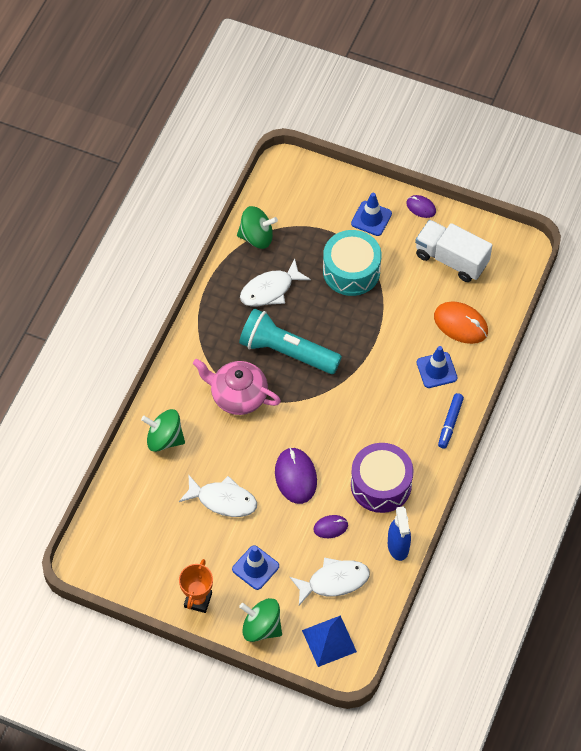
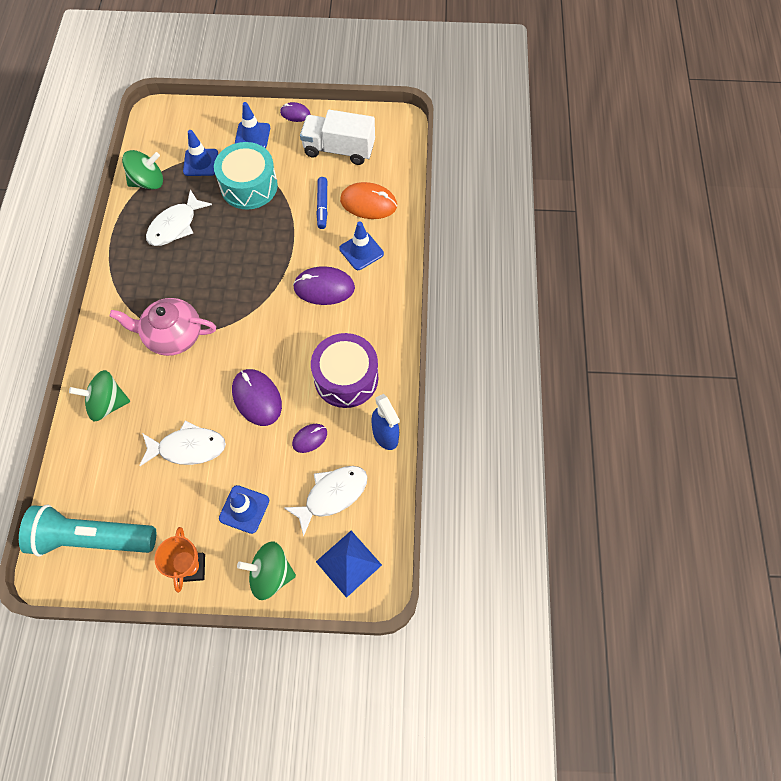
camera: 20 degrees left, 5 degrees up
turquoise flashlight [239,308,342,374] -> turquoise flashlight moved to [19,504,156,557]
blue marker [438,393,464,449] -> blue marker moved to [316,177,328,229]
none -> blue traffic cone [183,130,218,176]
none -> purple mouse [293,266,355,305]

